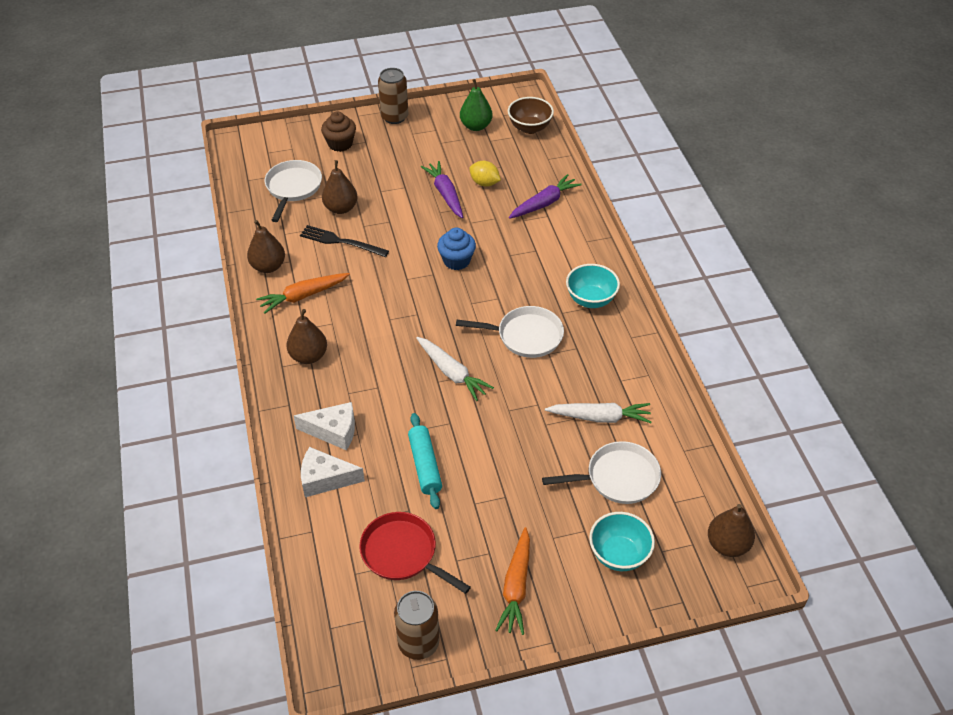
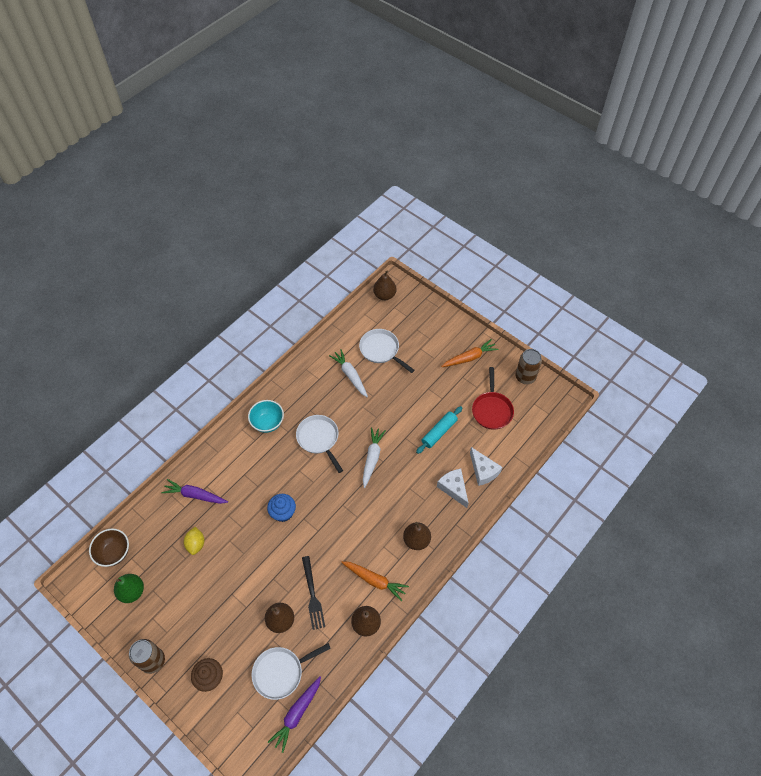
camera: 125 degrees left, 10 degrees up
purple carrot [421,161,463,218] -> purple carrot moved to [268,676,321,753]
turquoise bowl [589,512,655,571] -> none

